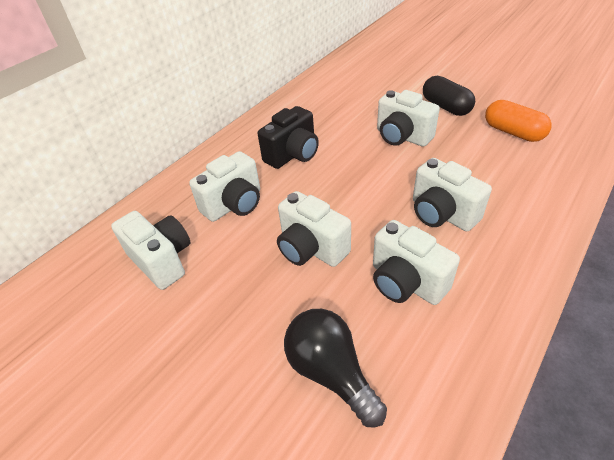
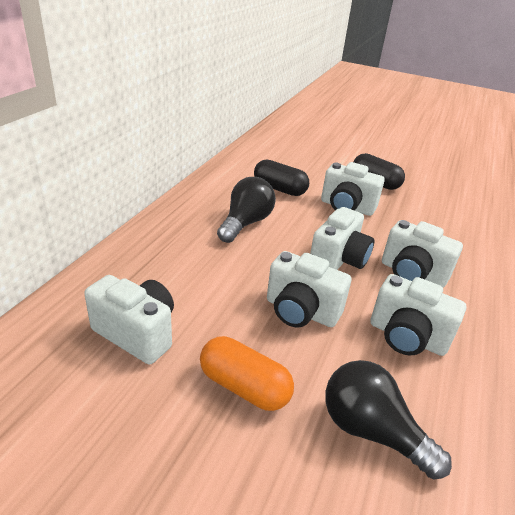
camera: 20 degrees left, 10 degrees down
white camera [189,151,260,222] -> white camera moved to [310,207,375,270]
black camera [258,106,319,169] -> black light bulb [217,177,276,243]
orange capsule [485,100,552,142] -> orange capsule moved to [200,336,294,411]
none -> black capsule [254,159,309,196]

